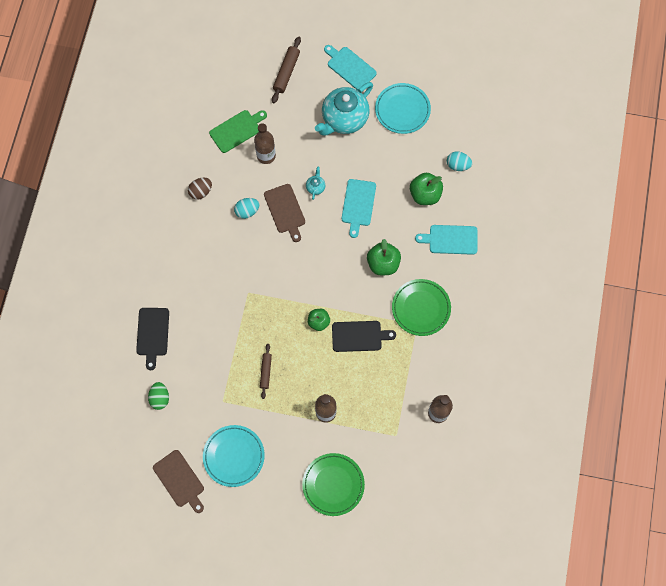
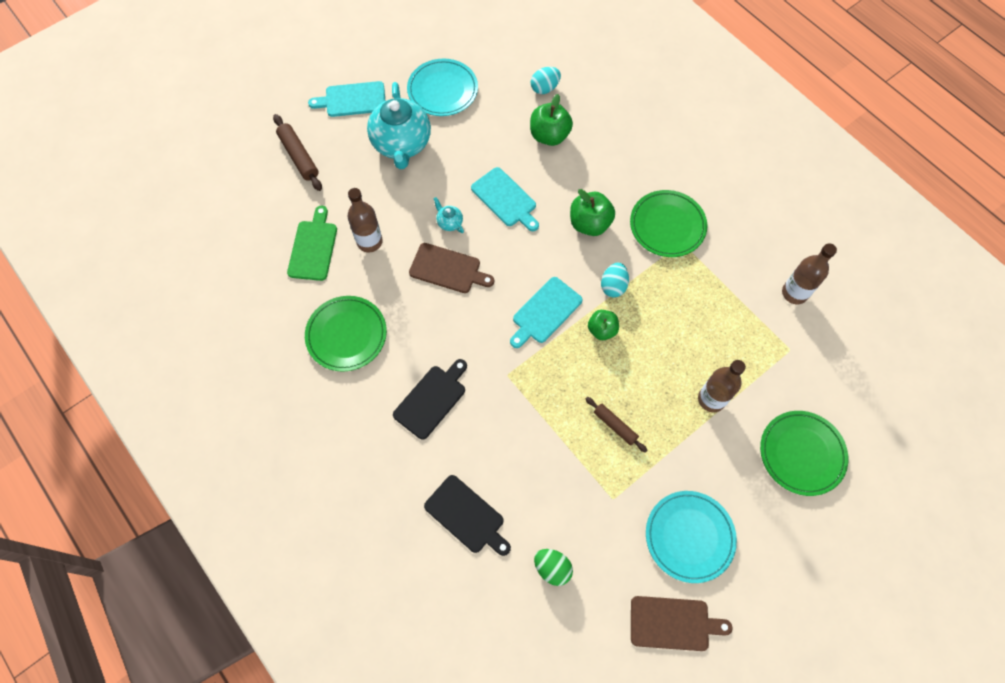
camera: 50 degrees left, 5 degrees down
brown egg [188,178,212,200] -> green plate [305,296,387,372]
turquoise egg [234,198,260,219] -> turquoise egg moved to [601,262,629,297]
black cutting board [332,321,396,352] -> black cutting board moved to [393,359,467,440]
turquoise cutting board [415,225,477,255] -> turquoise cutting board moved to [510,277,583,348]

